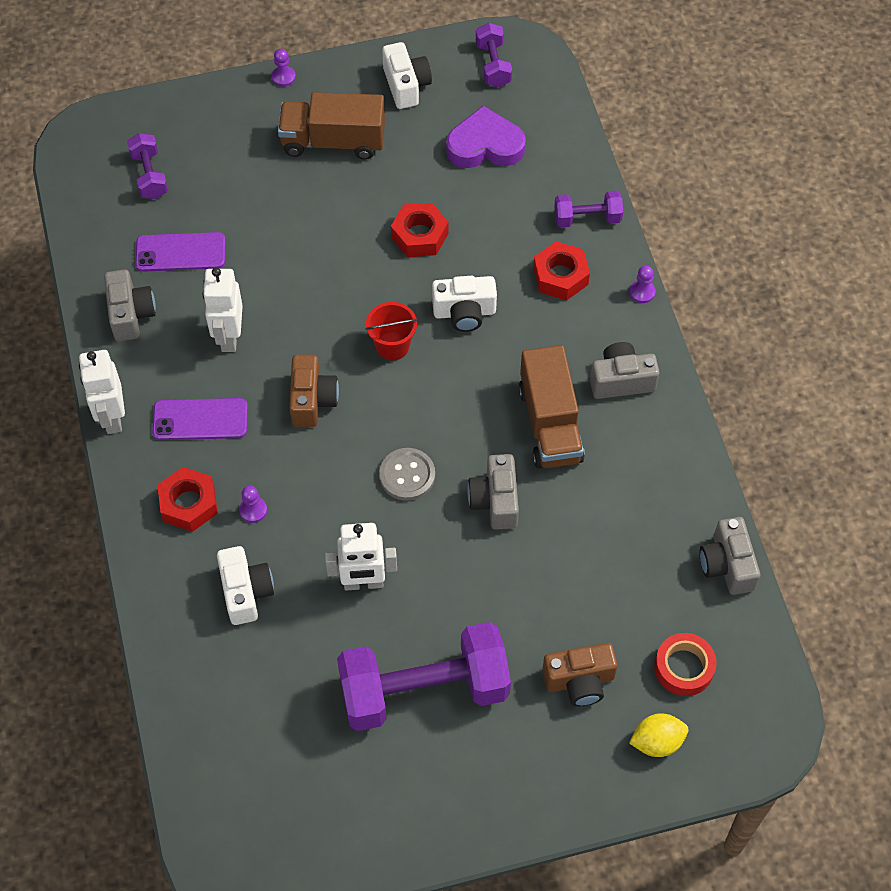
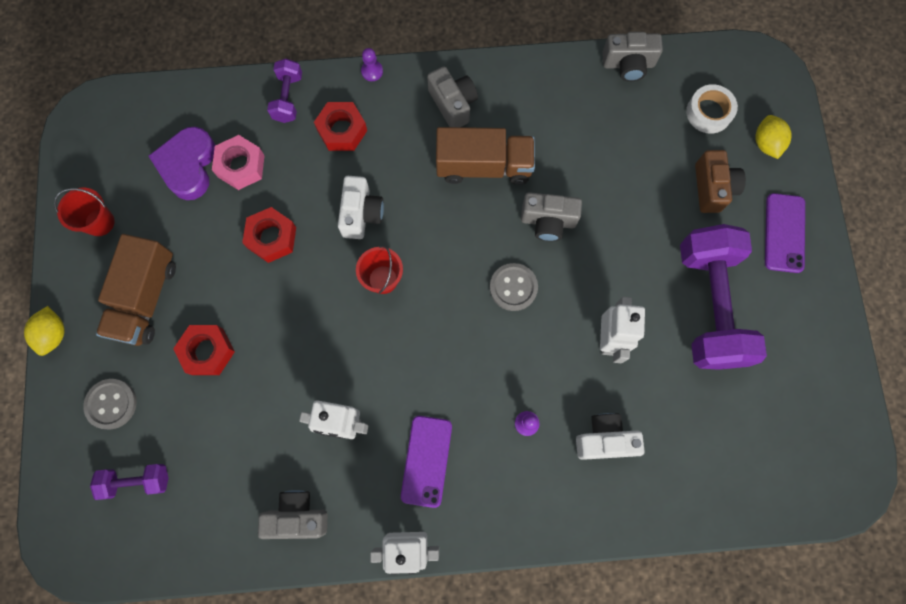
camera: 80 degrees left, 15 degrees up
purple phone [135,232,225,272] -> purple phone moved to [765,193,805,273]
red nut [157,467,218,532] -> red nut moved to [173,325,235,375]
purple pawn [272,49,296,87] -> yellow lemon [24,306,64,356]
brown camera [289,355,339,427] -> none
white camera [382,42,432,109] -> red bucket [54,187,115,236]
purple dumbbell [476,23,512,87] -> none
grey camera [590,342,660,399] -> grey camera turned 150 degrees clockwise [427,66,478,127]
red tape [654,633,717,696] -> white tape [686,84,738,134]
none -> grey button [83,379,137,429]
none -> pink nut [212,135,265,190]

